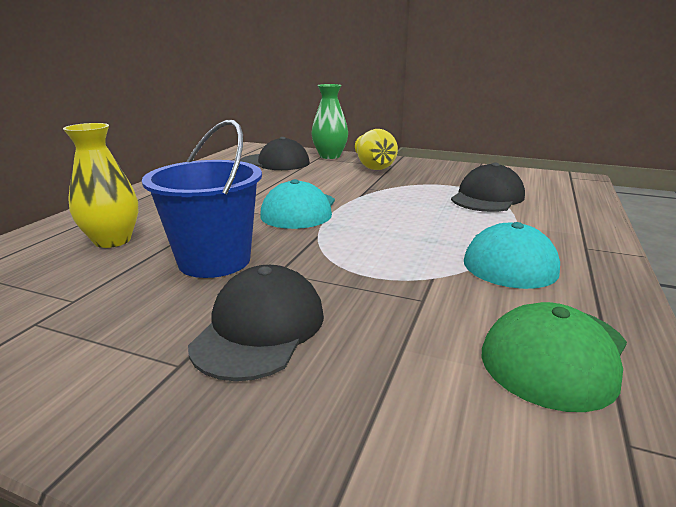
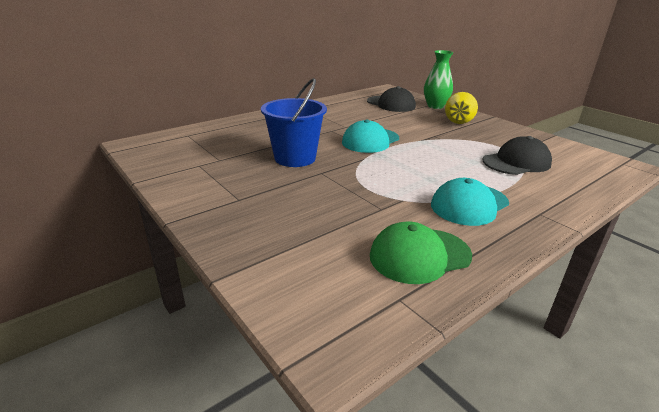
camera: 30 degrees right, 5 degrees up
yellow vase [63,123,138,248] -> none
black cap [188,265,324,381] -> none

